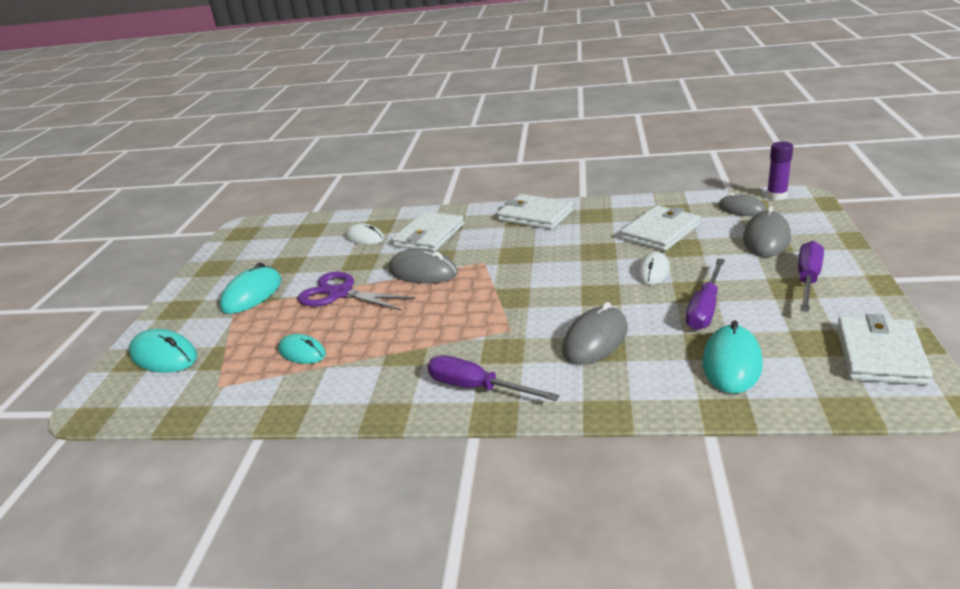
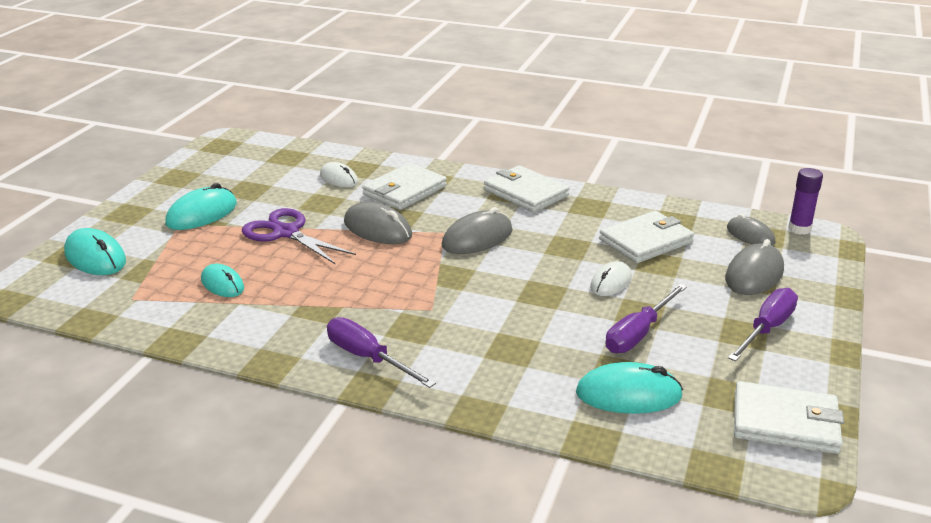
camera: 10 degrees right, 0 degrees up
grey mouse [562,302,628,365] -> grey mouse moved to [442,207,512,254]
turquoise mouse [702,320,763,394] -> turquoise mouse turned 60 degrees clockwise [576,362,683,414]
white wallet [837,314,933,385] -> white wallet turned 75 degrees clockwise [734,381,844,454]

